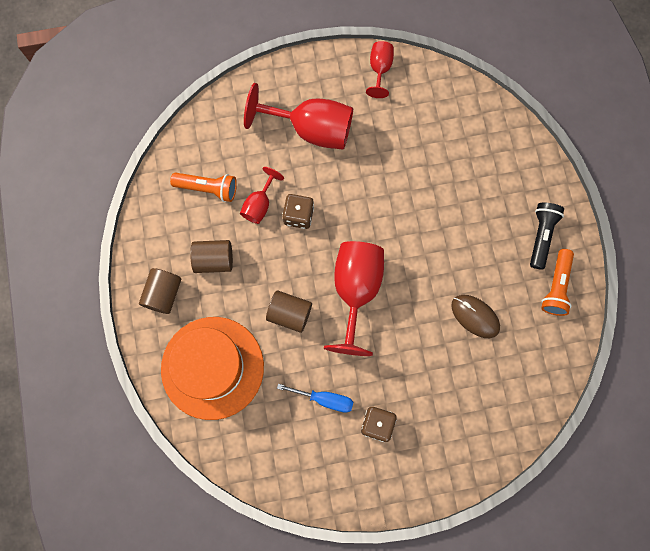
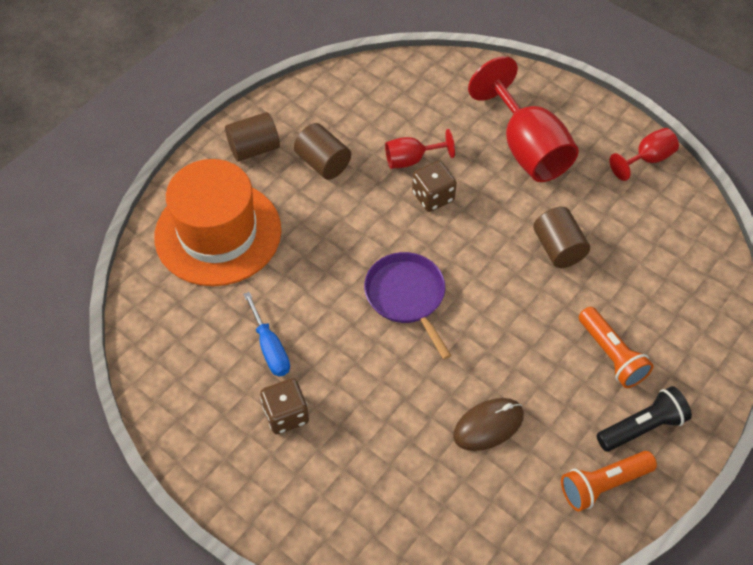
camera: 50 degrees right, 20 degrees down
orange flashlight [170,173,237,202] -> orange flashlight moved to [579,307,654,388]
brown cylinder [266,290,312,333] -> brown cylinder moved to [533,207,590,268]
red goblet [324,241,384,356] -> purple pan [364,252,452,359]
brown mouse [452,295,500,338] -> brown mouse turned 60 degrees clockwise [453,398,524,451]

